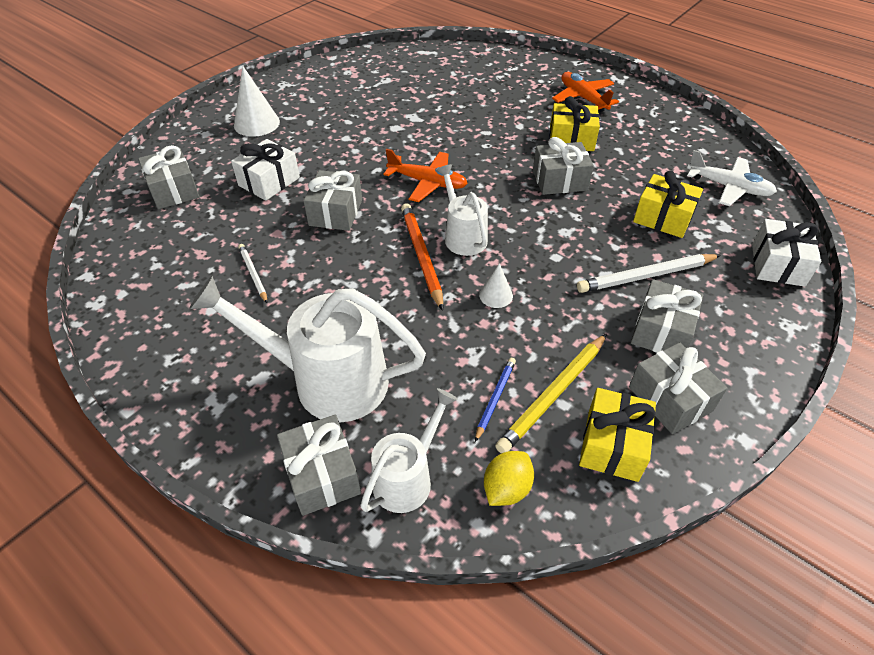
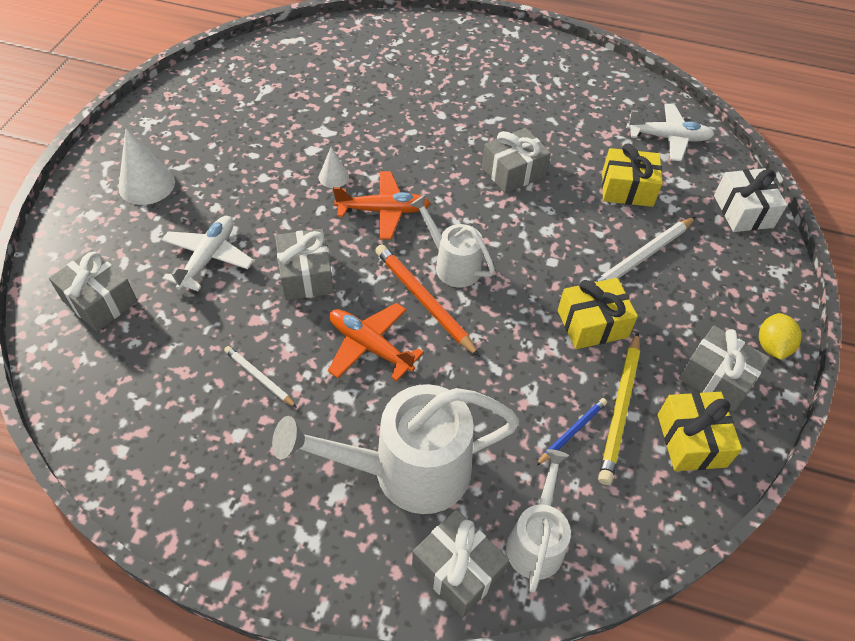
camera: 25 degrees left, 5 degrees up
white gift [231,139,300,201] -> white plane [162,216,254,291]
blue pencil [475,358,516,442] -> blue pencil turned 45 degrees clockwise [536,398,607,466]
white cone [479,263,513,308] -> white cone moved to [319,147,349,188]
yellow lemon [484,451,534,506] -> yellow lemon moved to [759,313,802,360]
yellow gift [549,96,600,151] -> yellow gift moved to [558,278,638,349]
orange plane [552,72,619,112] -> orange plane moved to [328,303,424,382]
grey gift [631,279,703,353] -> none

